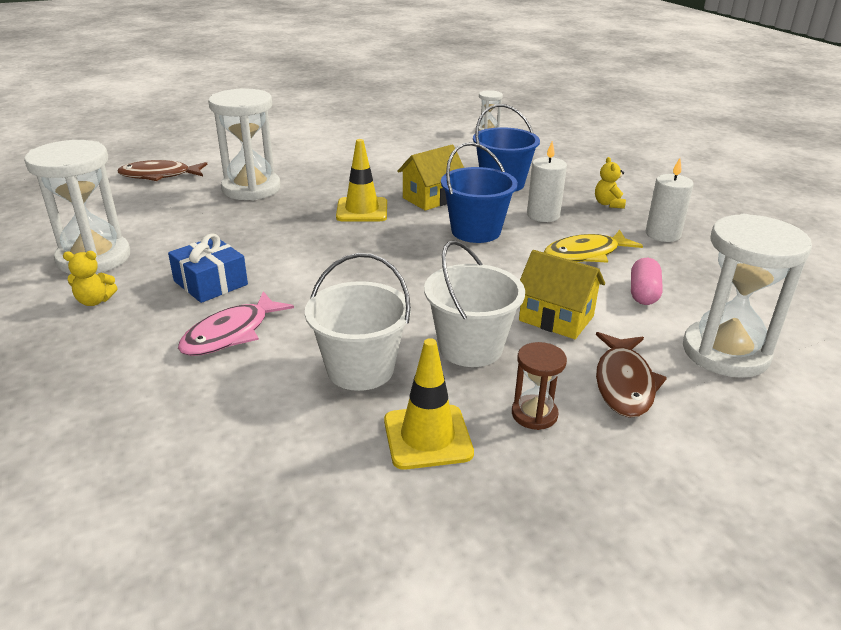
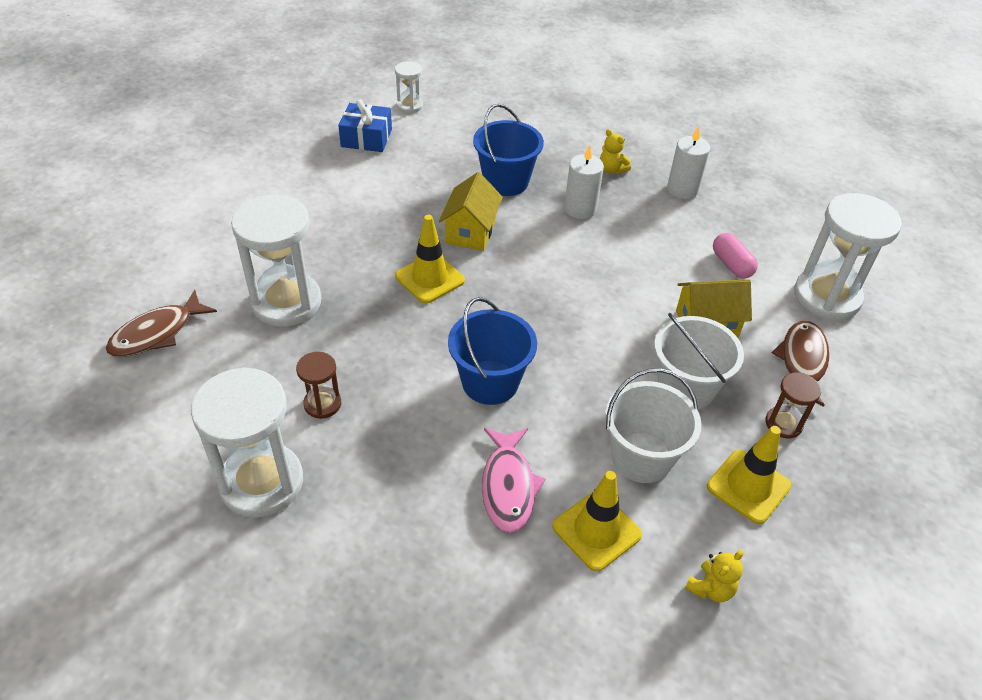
camera: 40 degrees left, 15 degrees up
yellow teddy bear [63,251,118,306] -> yellow teddy bear moved to [685,550,744,602]
blue gift [168,233,248,303] -> blue gift moved to [338,100,392,152]
blue bucket [441,142,518,243] -> blue bucket moved to [448,297,537,405]
yellow fish [544,230,643,263] -> none
brown fish [596,332,667,418] -> brown fish turned 135 degrees counterclockwise [772,321,829,407]
none -> brown hourglass [296,352,341,419]
none -> yellow traffic cone [552,471,642,572]

